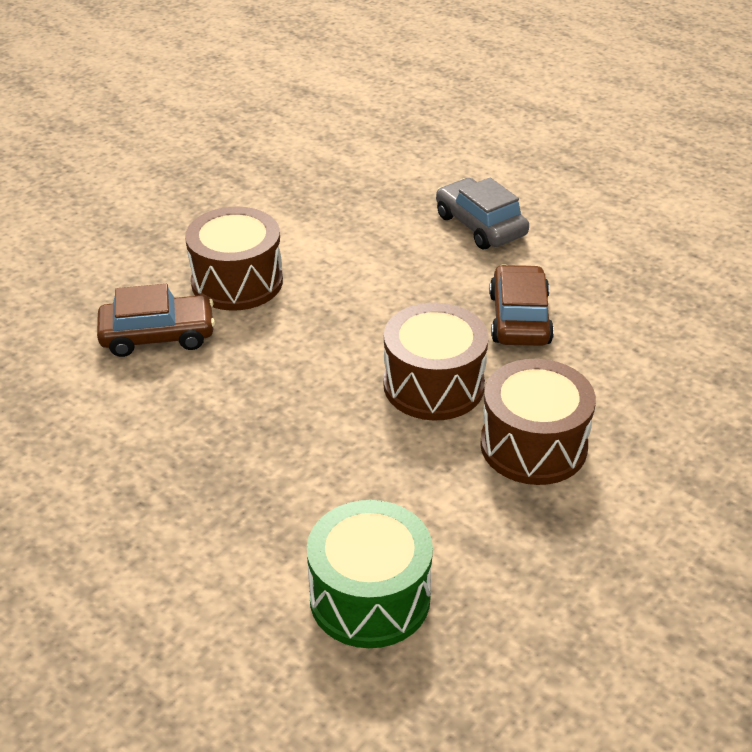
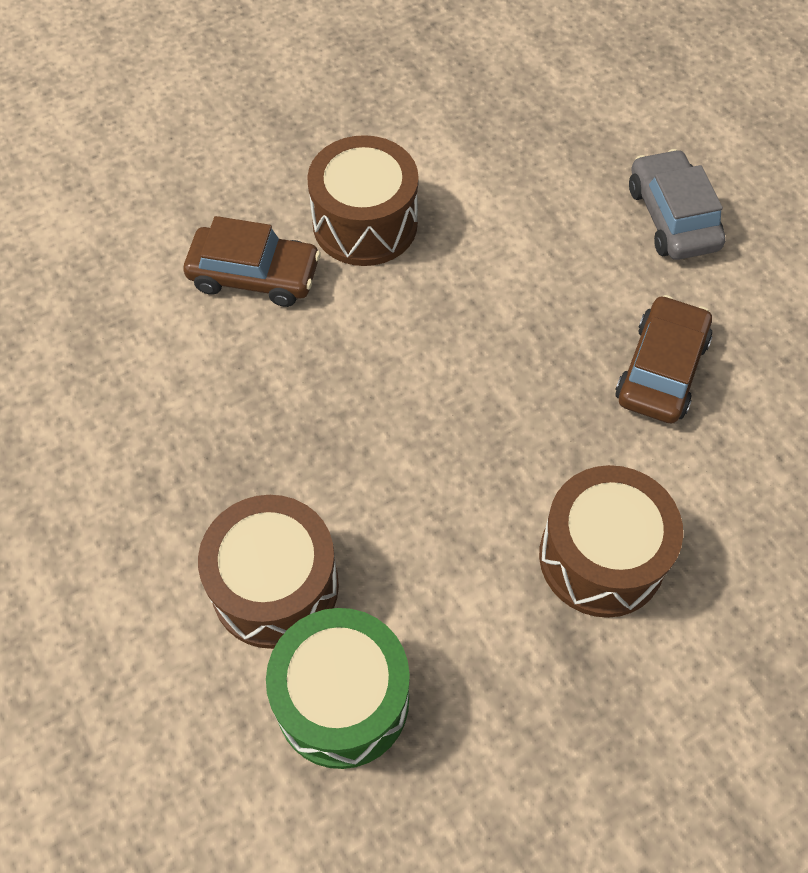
camera: 20 degrees right, 20 degrees up
brown drum [383,303,489,421] -> brown drum moved to [198,495,339,649]

